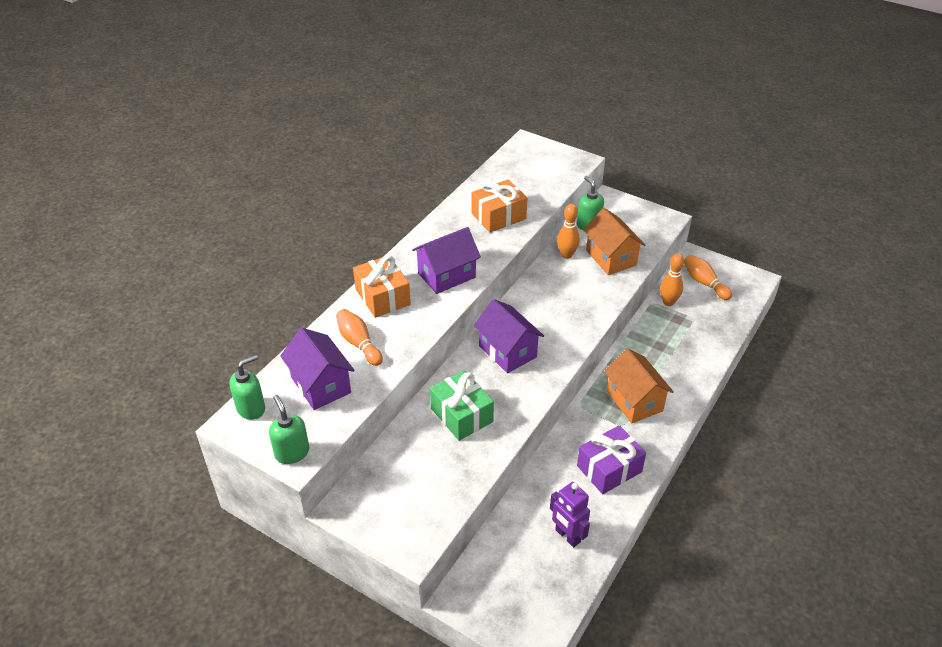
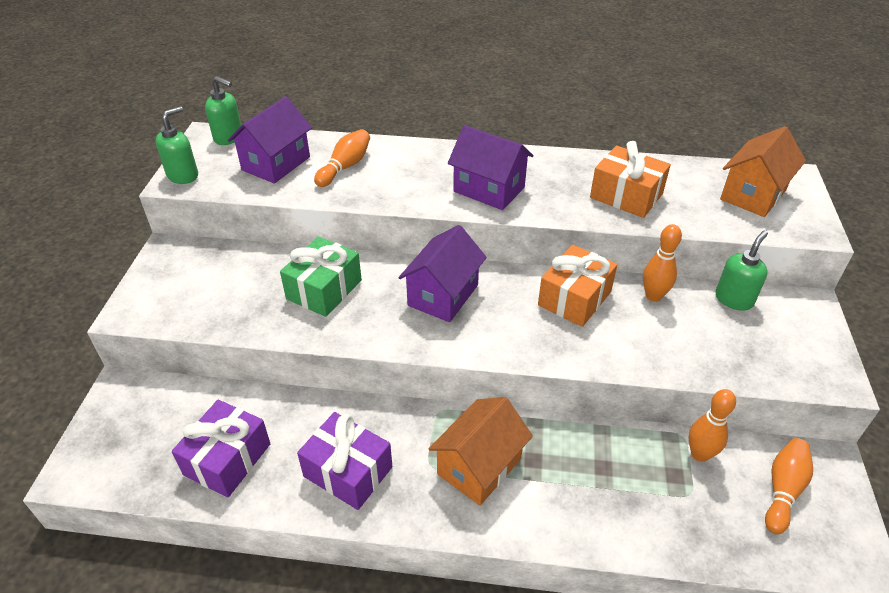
camera: 65 degrees right, 0 degrees up
orange gift [353,255,411,318] -> orange gift moved to [538,244,617,327]
purple robot [550,482,590,547] -> purple gift [172,400,270,498]
orange house [583,208,645,275] -> orange house moved to [720,126,806,217]

